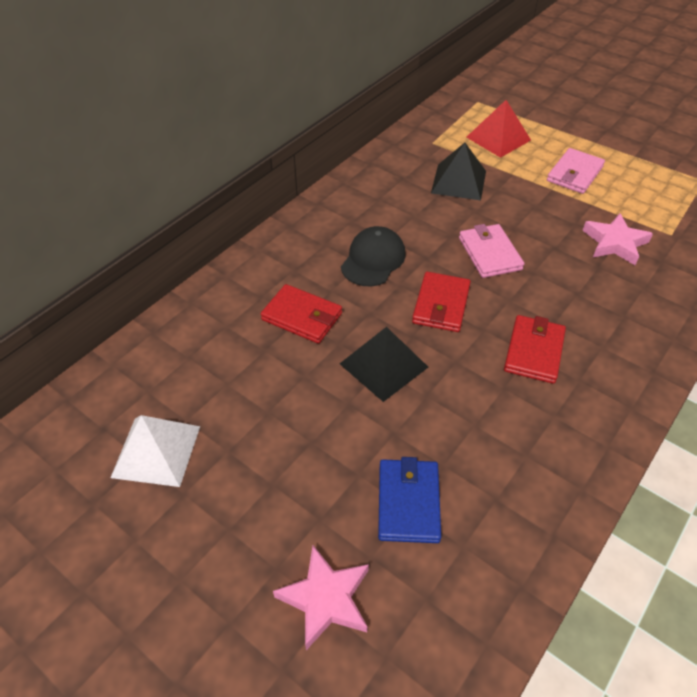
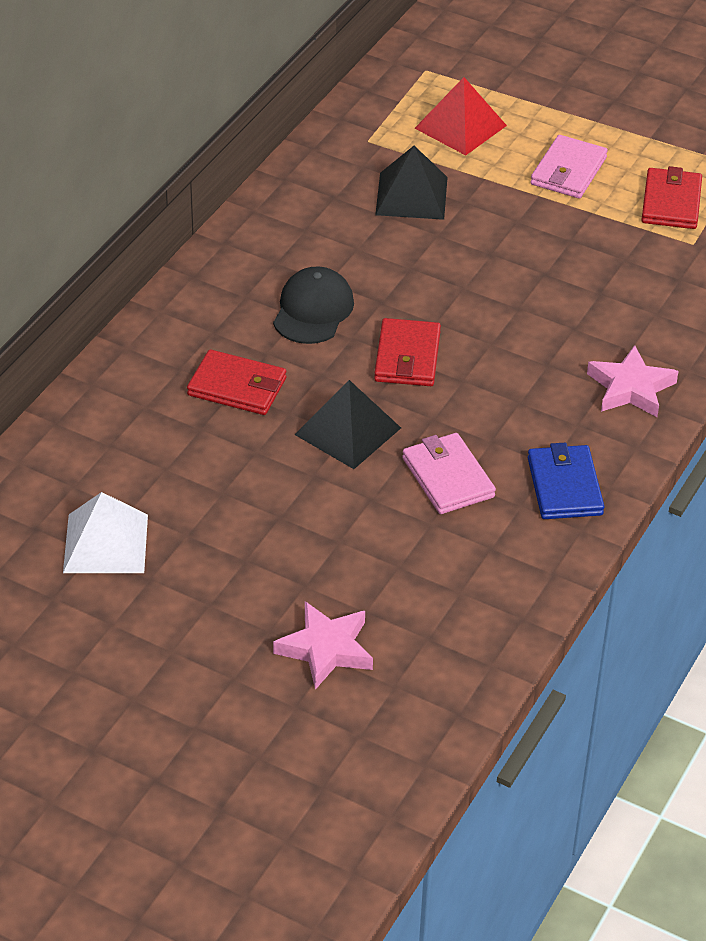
camera: 10 degrees left, 5 degrees down
blue wallet [378,457,441,543] -> blue wallet moved to [528,443,605,519]
pink wallet [459,224,524,278] -> pink wallet moved to [402,433,496,514]
red wallet [504,315,566,384] -> red wallet moved to [641,166,702,229]
pink star [582,213,653,265] -> pink star moved to [587,345,678,417]

